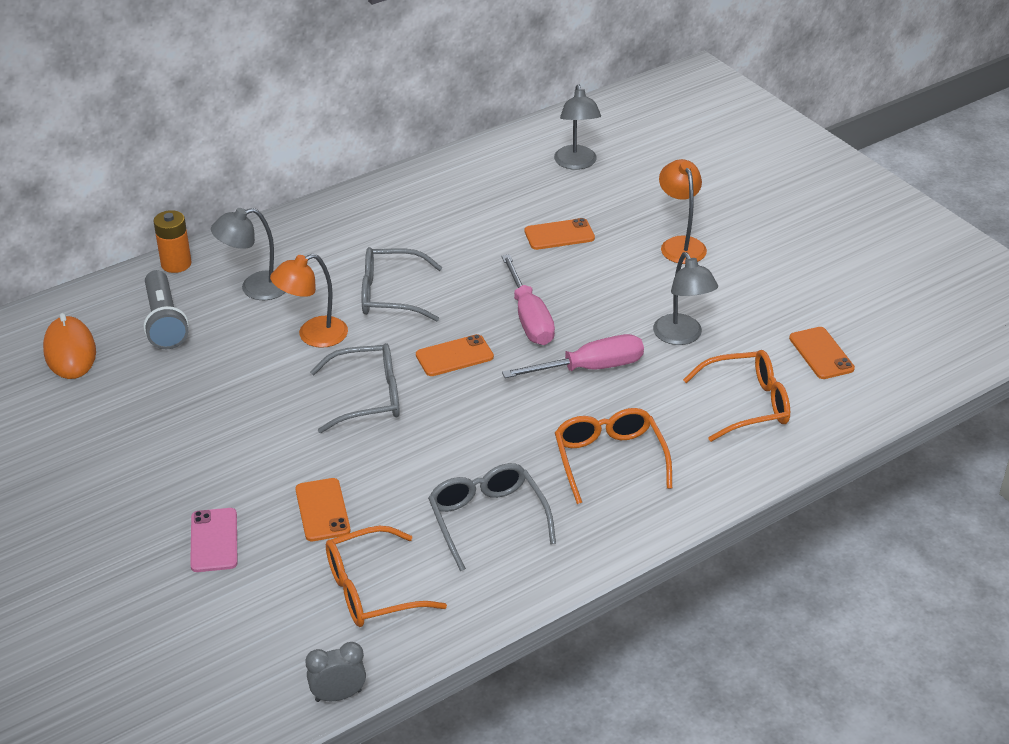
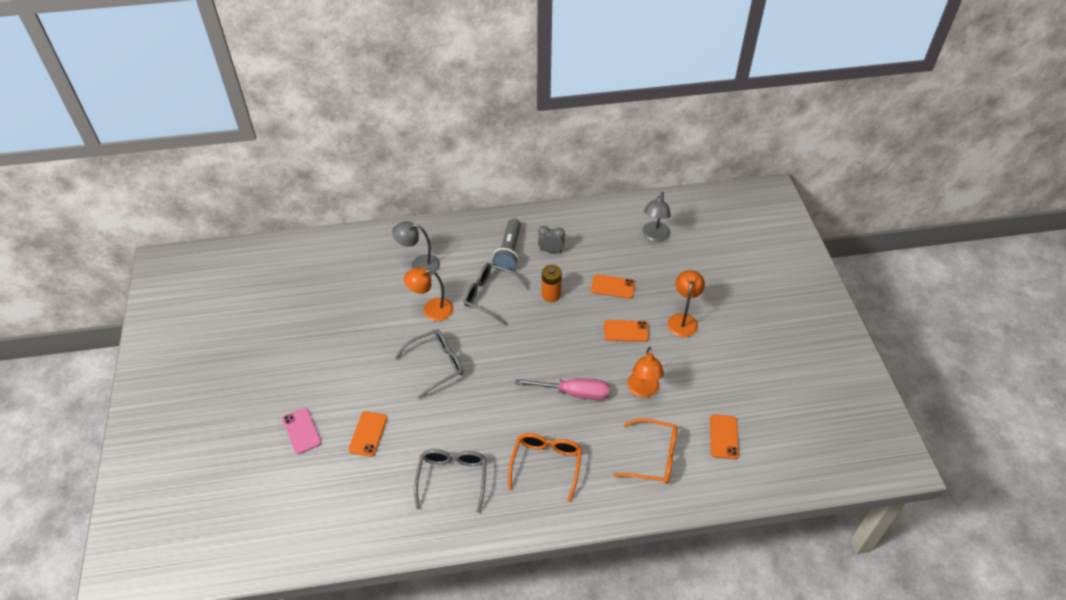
camera: 25 degrees right, 10 degrees up
orange mouse [43,313,96,379] -> none
grey flashlight [143,270,189,349] -> grey flashlight moved to [492,219,521,271]
orange battery [153,210,192,273] -> orange battery moved to [542,265,562,302]
pink phone [190,508,237,572] -> pink phone turned 45 degrees counterclockwise [282,408,322,454]
grey clock [305,642,366,702] -> grey clock moved to [538,226,565,253]
grey glasses [310,343,400,433] -> grey glasses turned 45 degrees counterclockwise [395,329,463,399]
orange glasses [326,526,447,627] -> none
orange phone [416,334,494,376] -> orange phone moved to [604,320,649,342]
pink screwdriver [501,254,555,345] -> none
grey lamp [653,252,718,345] -> orange lamp [627,347,664,398]

